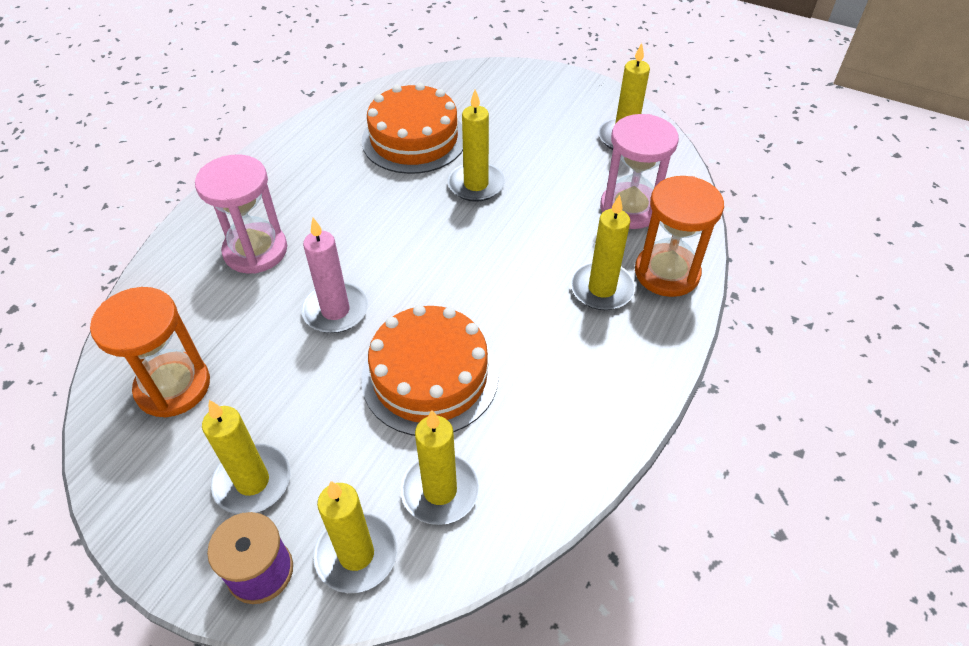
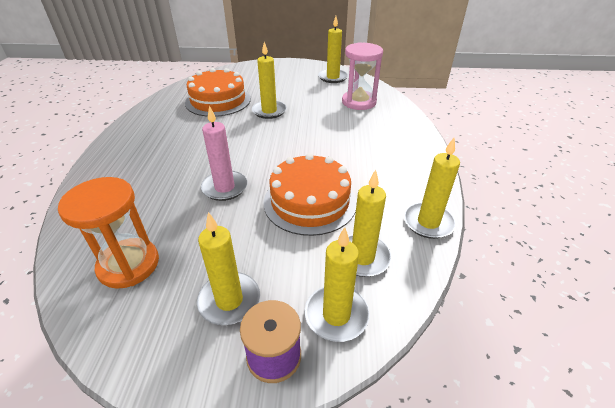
camera: 25 degrees left, 10 degrees down
pink hourglass [195,154,287,274] -> none
yellow candle [570,195,635,310] -> yellow candle moved to [404,138,460,239]
orange hourglass [635,176,724,297] -> none

